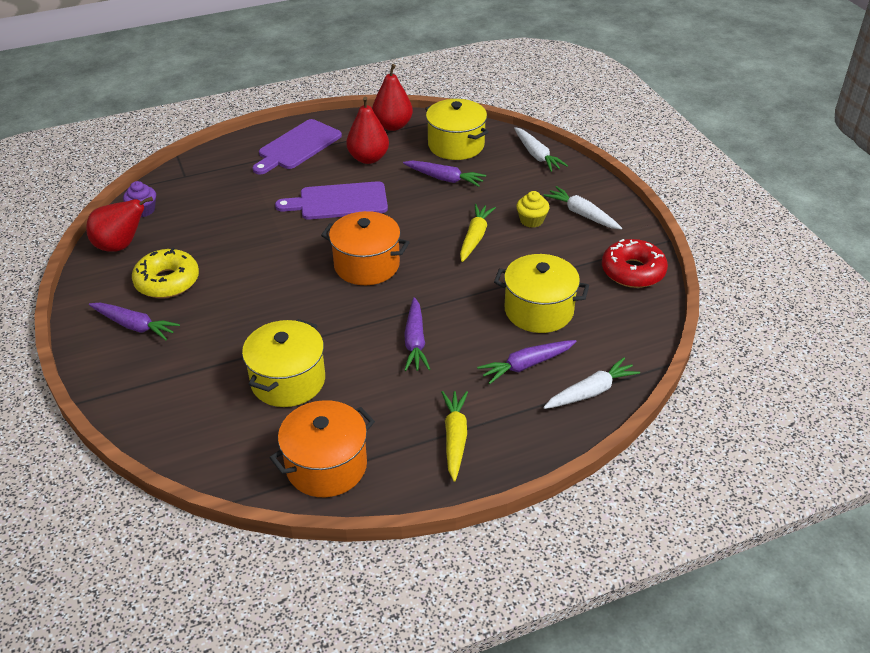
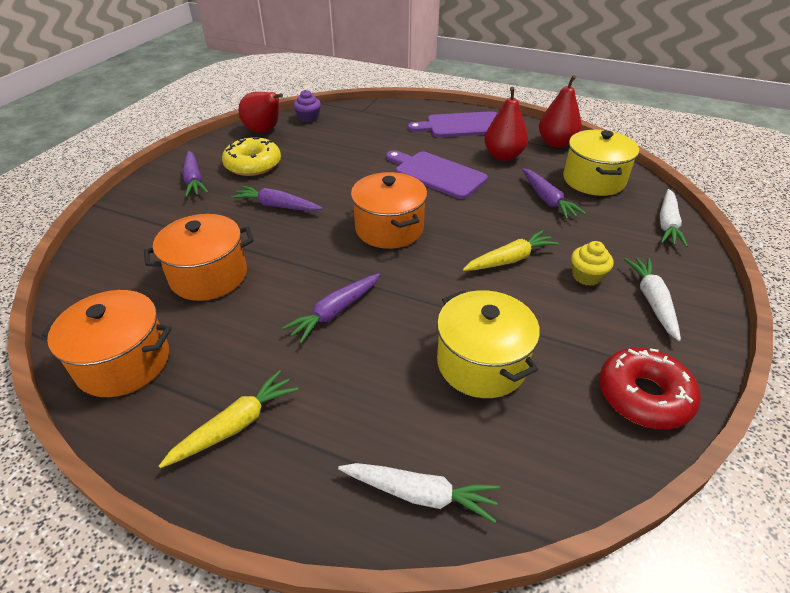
camera: 45 degrees right, 0 degrees up
yellow pot [242,319,325,407] -> orange pot [144,214,254,301]
purple carrot [477,340,577,384] -> purple carrot moved to [231,186,323,211]

